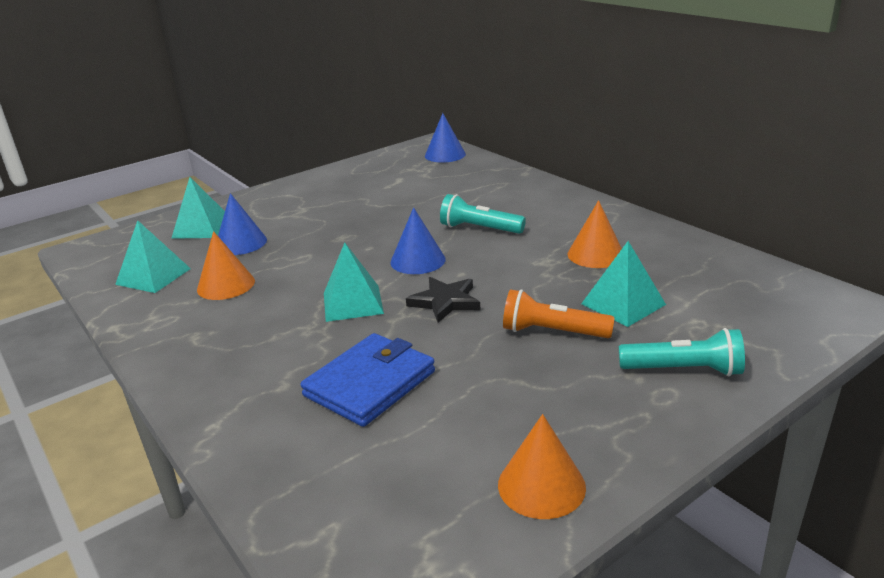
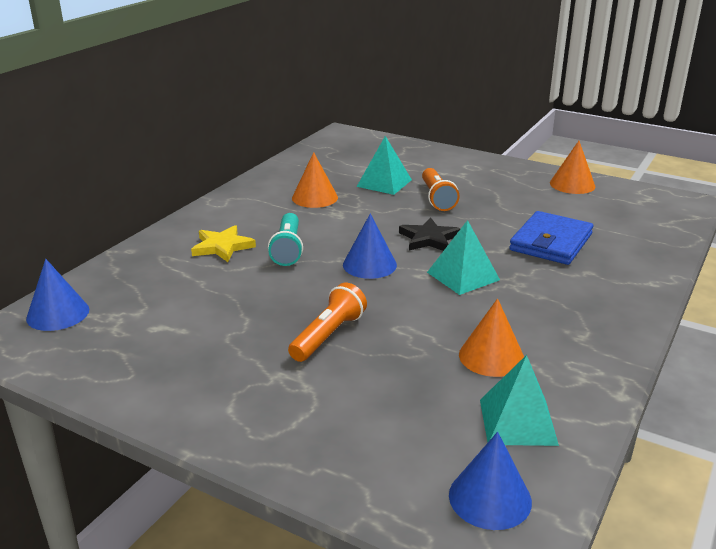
camera: 115 degrees left, 0 degrees up
turquoise pyramid [171,177,225,239] -> none
blue cone [218,193,267,255] -> blue cone moved to [449,432,532,530]
blue wallet [300,333,435,427] -> blue wallet turned 75 degrees counterclockwise [509,211,593,265]
turquoise flashlight [619,328,745,376] -> none
none -> yellow star [191,225,256,262]
none -> orange flashlight [288,283,367,362]

